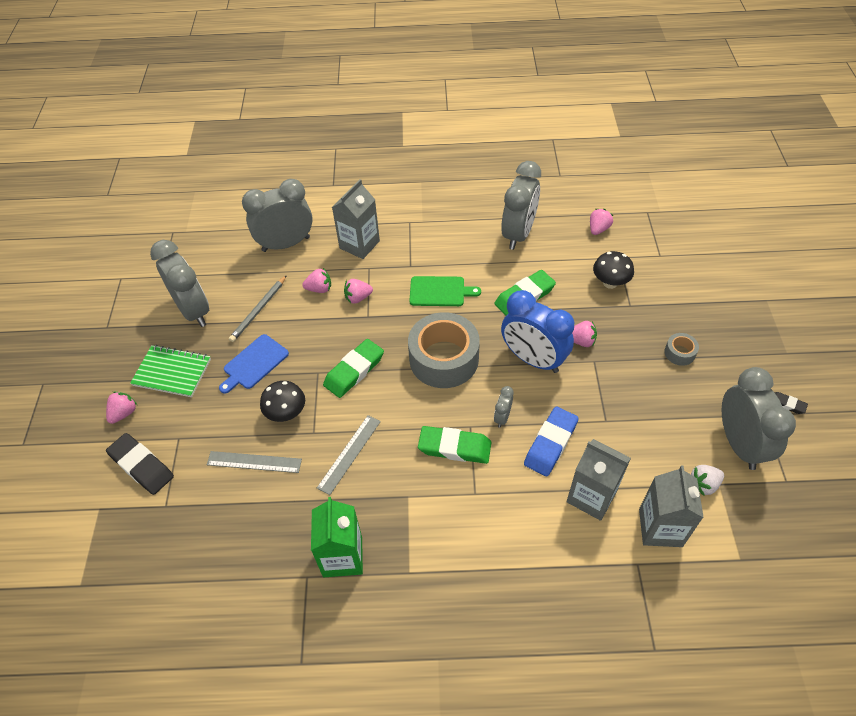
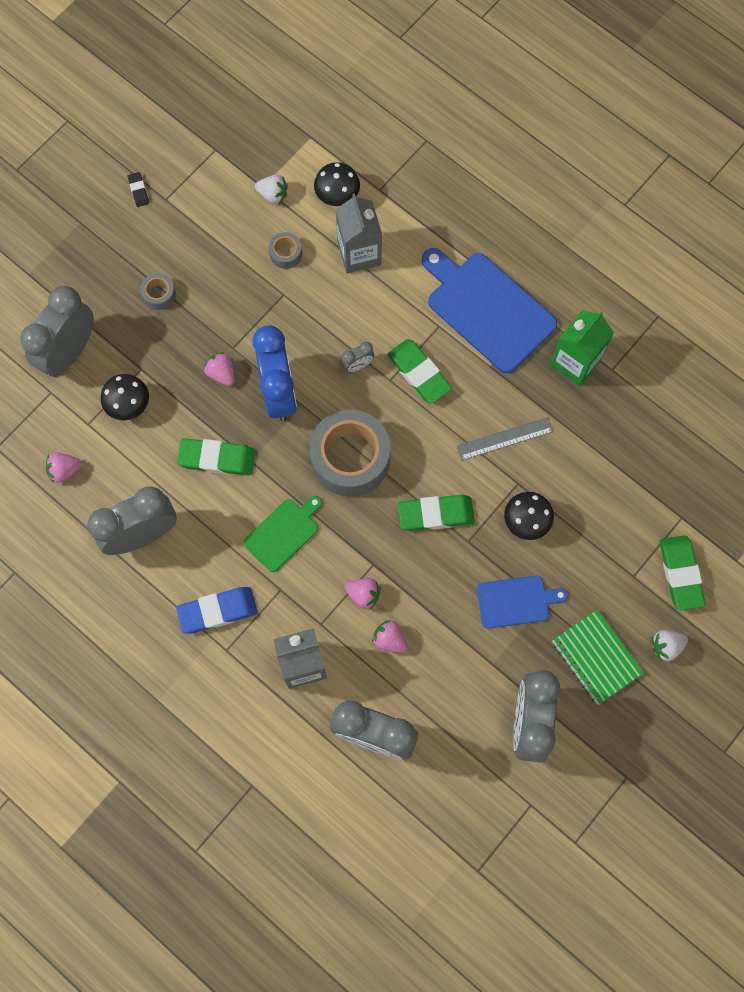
camera: 140 degrees left, 20 degrees up
pink strawberry [106,392,137,424] -> white strawberry [651,630,688,661]
black eraser [106,433,174,495] -> green eraser [660,536,706,610]
grey ruler [207,451,302,473] -> none
grey pencil [229,275,287,342] -> none
green cutting board [409,276,481,306] -> green cutting board turned 90 degrees clockwise [243,496,322,572]
blue eraser [524,407,579,476] -> blue eraser moved to [176,587,258,634]
grey carton [639,466,704,547] -> black mushroom [314,162,360,206]
grey clock [722,367,796,470] -> grey clock moved to [20,286,94,377]
none -> grey tape [269,232,302,269]
none -> blue cutting board [422,248,557,373]

